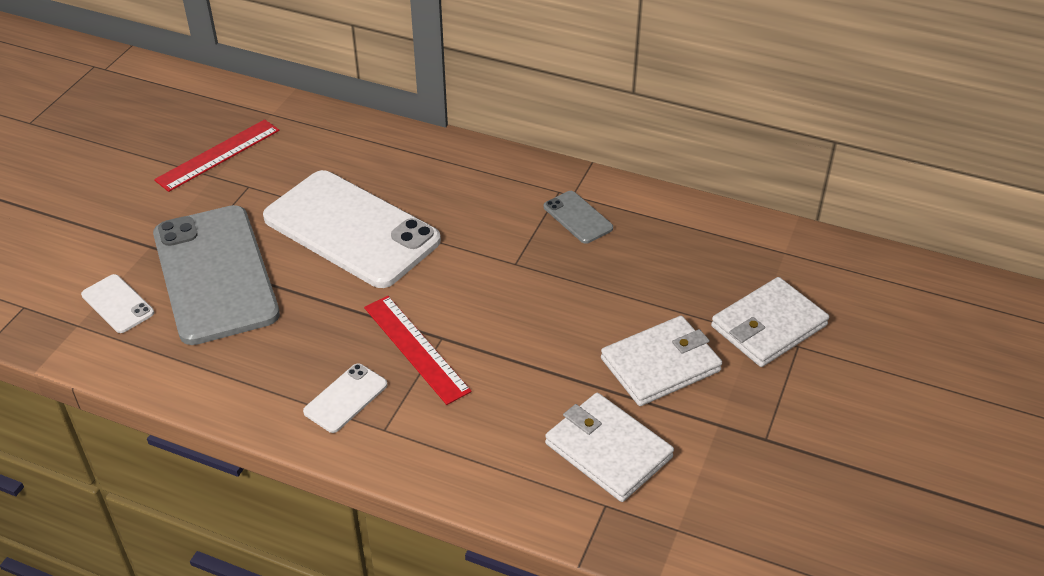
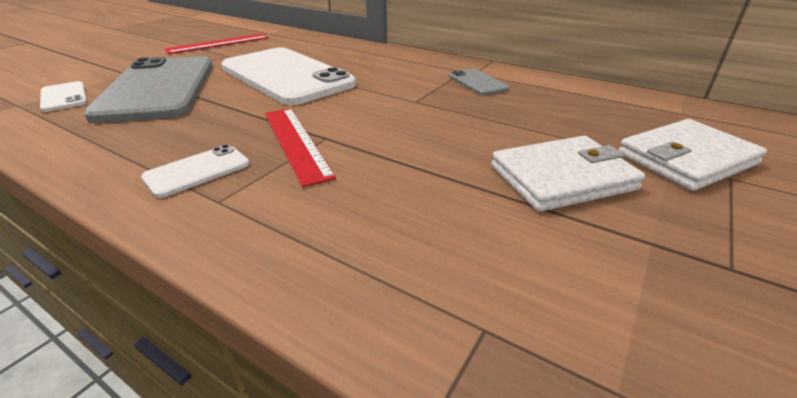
camera: 10 degrees right, 10 degrees down
white wallet [545,393,674,502] -> none

